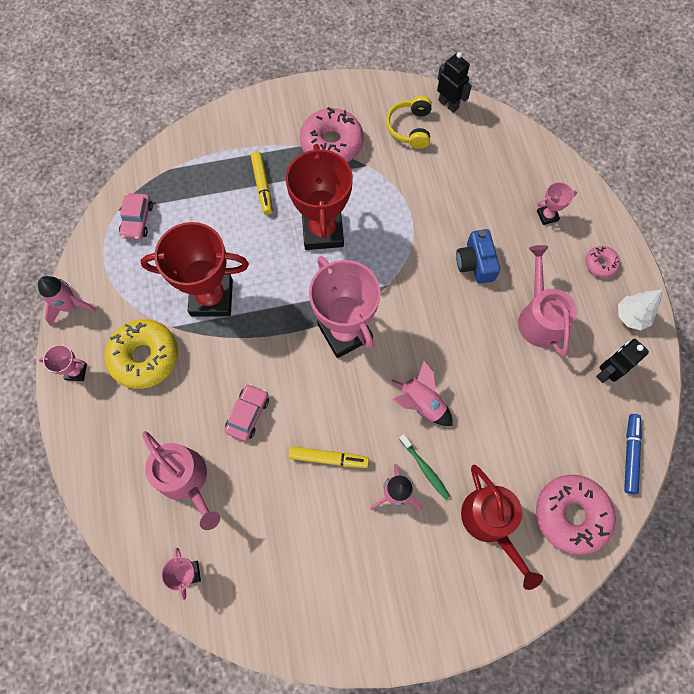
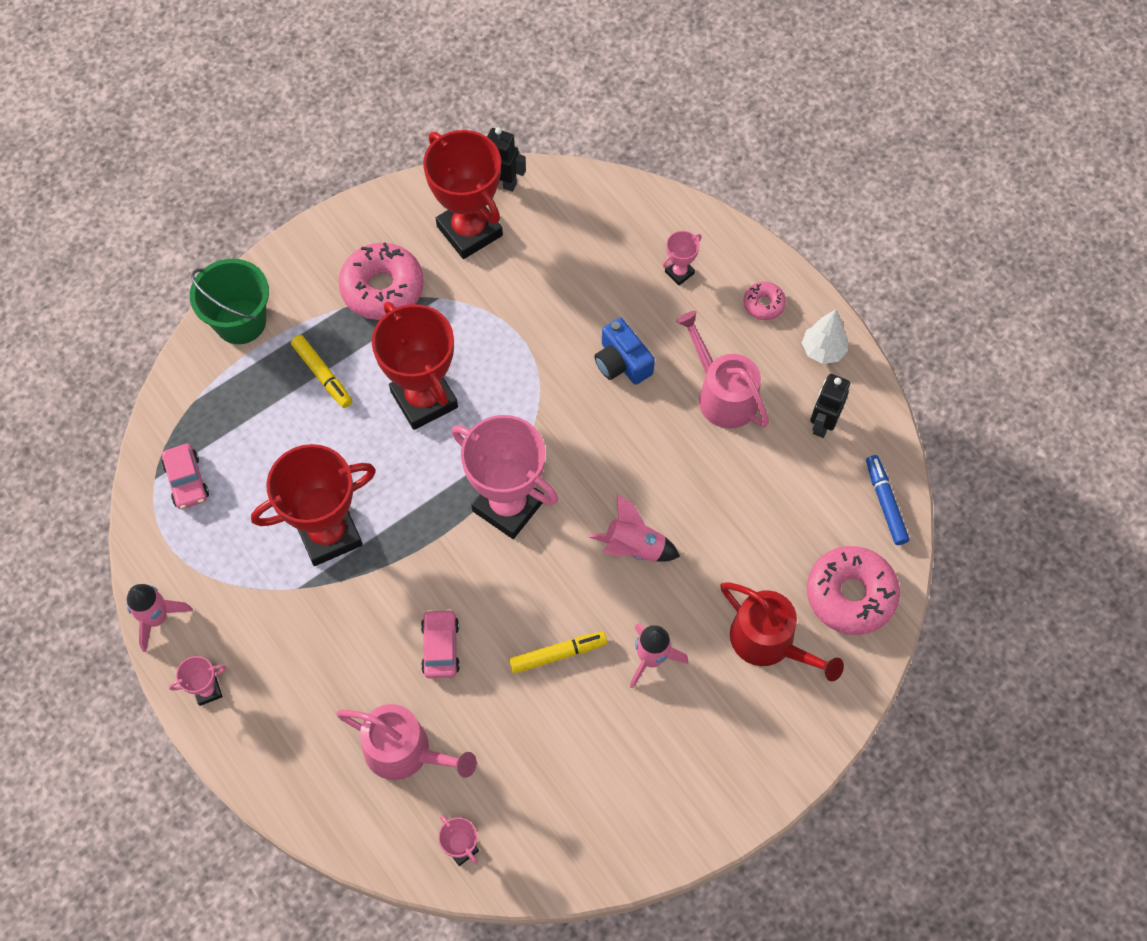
camera: 25 degrees left, 5 degrees down
yellow donut [104,319,178,389] -> none
yellow headphones [386,96,432,149] -> red trophy [423,130,503,259]
green toothbrush [399,434,450,500] -> none
none -> green bucket [190,259,269,344]

